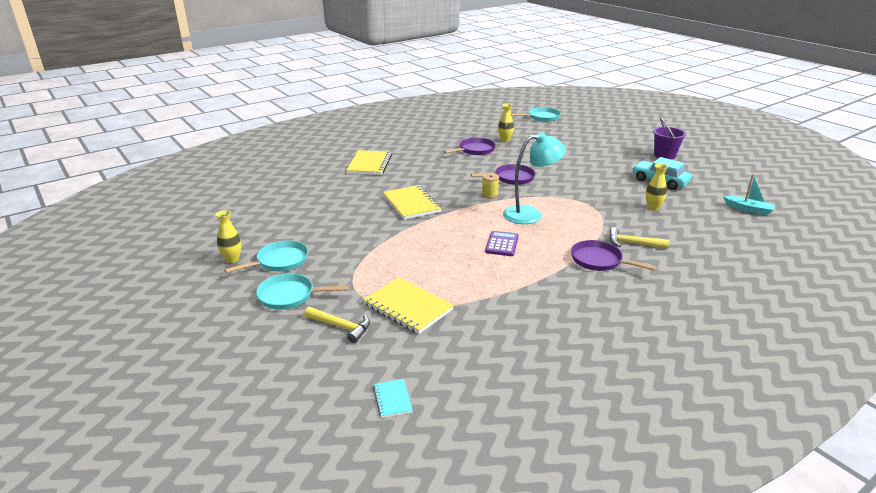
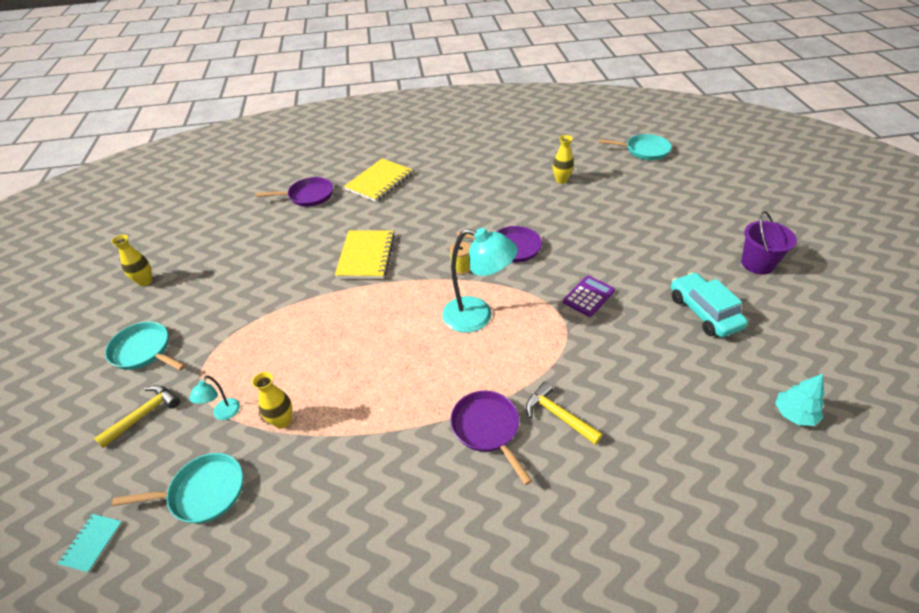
camera: 30 degrees right, 15 degrees up
turquoise pan [224,240,308,273] -> turquoise pan moved to [112,453,243,523]
yellow hammer [304,307,370,343] -> yellow hammer turned 105 degrees counterclockwise [94,385,180,448]
yellow notebook [363,278,454,334] -> turquoise lamp [189,375,240,420]
purple pan [444,138,496,155] -> purple pan moved to [256,177,333,207]
purple calculator [485,231,519,256] -> purple calculator moved to [563,276,615,317]
yellow vase [645,164,668,210] -> yellow vase moved to [252,372,292,429]
turquoise boat [723,174,775,215] -> turquoise tree [775,374,824,426]

